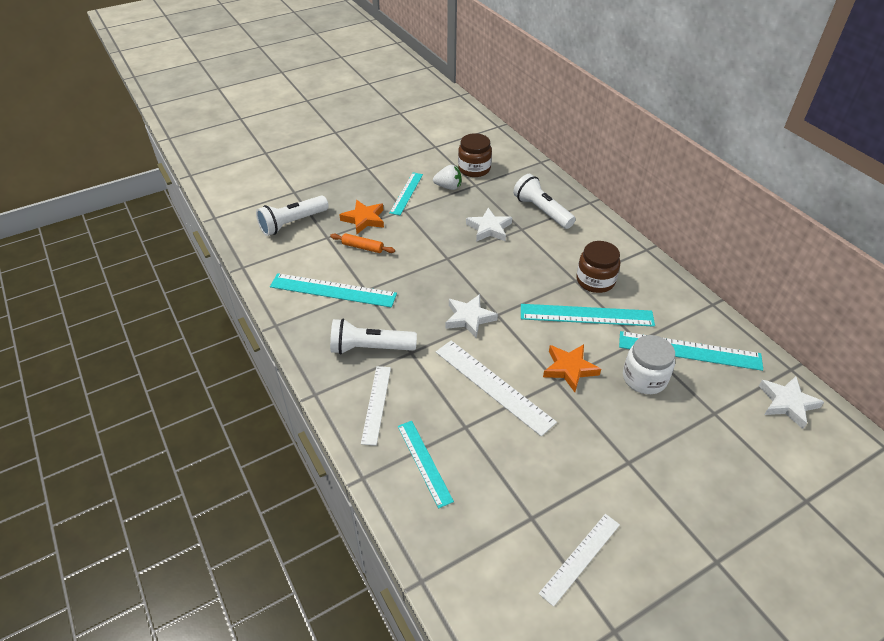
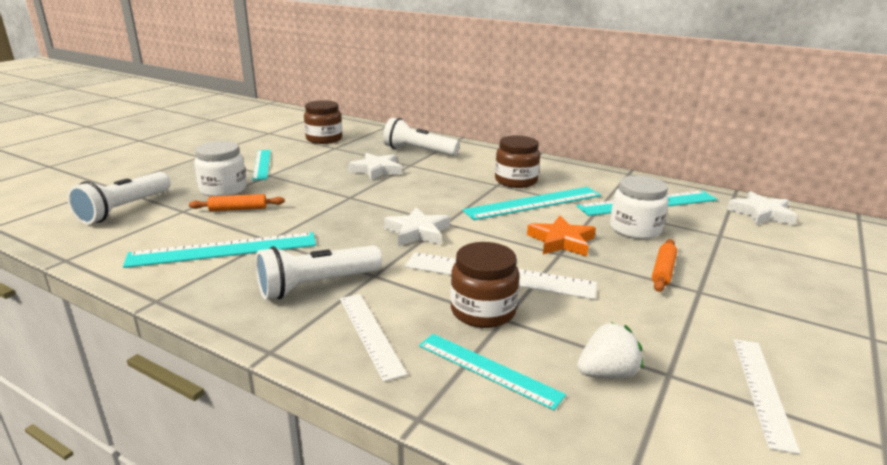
camera: 30 degrees left, 20 degrees down
orange star [339,200,384,234] -> white jar [194,141,247,196]
white strawberry [433,165,461,190] -> white strawberry moved to [577,322,643,378]
none -> brown jar [450,242,520,328]
none -> orange rolling pin [652,239,677,292]

